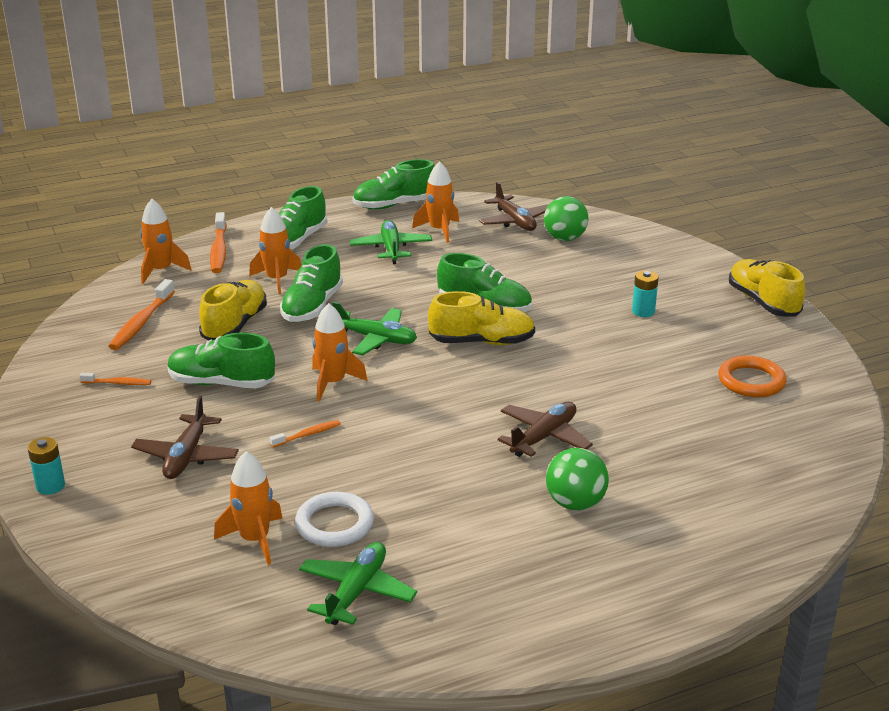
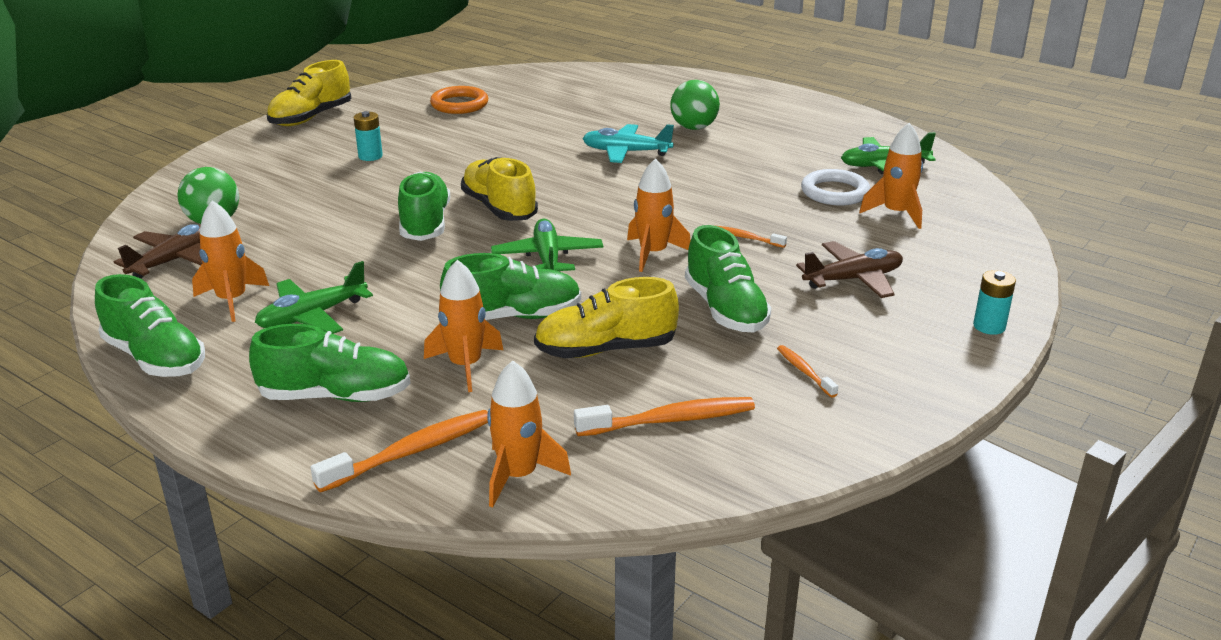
camera: 120 degrees left, 0 degrees up
brown plane [498,402,593,457] -> turquoise plane [582,124,674,163]

